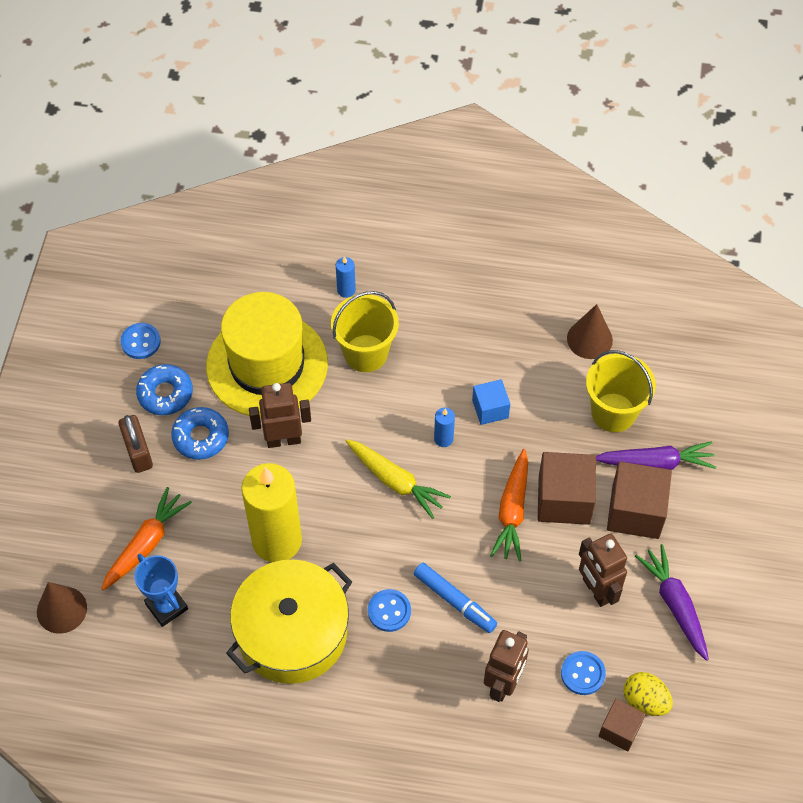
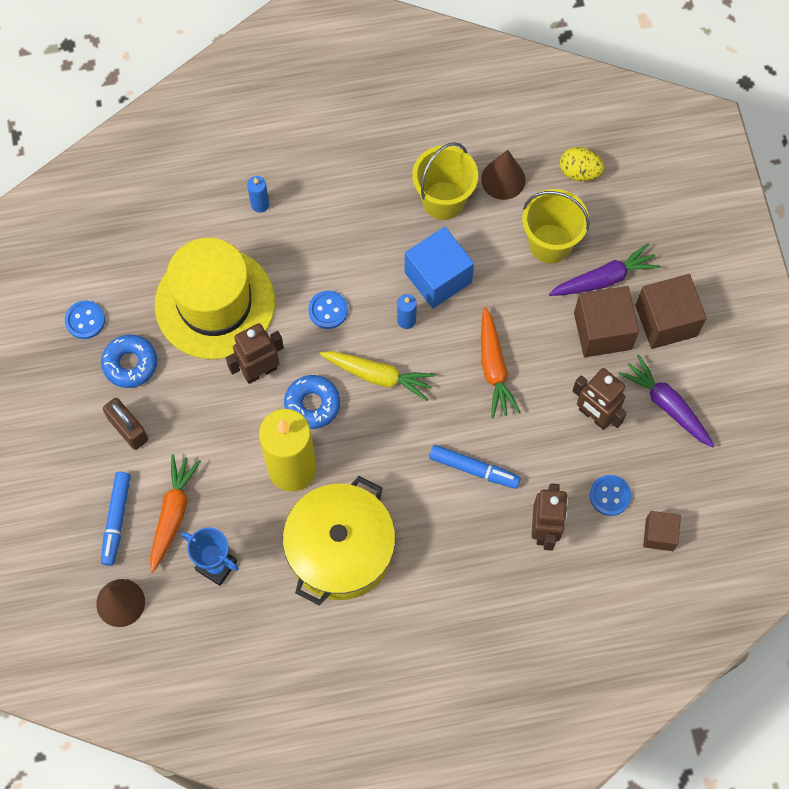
camera: 20 degrees left, 10 degrees up
blue donut [171,407,229,460] -> blue donut moved to [284,375,340,429]
yellow bucket [331,291,399,372] -> yellow bucket moved to [412,142,478,220]
blue button [368,589,411,632] -> blue button moved to [308,291,348,329]
blue cube [472,379,510,425] -> blue cube [405,227,474,308], size x1.71
brown cube [538,452,596,525] -> brown cube moved to [635,274,707,349]
yellow egg [624,672,673,716] -> yellow egg moved to [560,147,604,181]
none -> blue marker [101,472,131,566]

